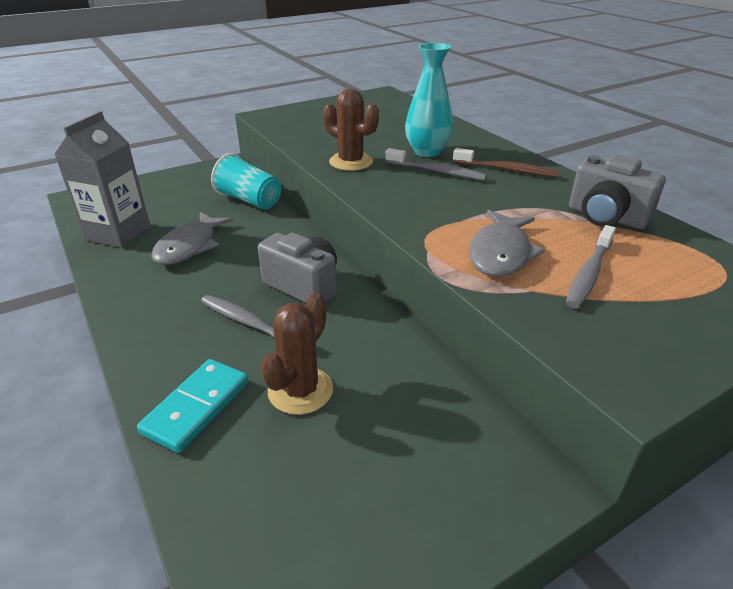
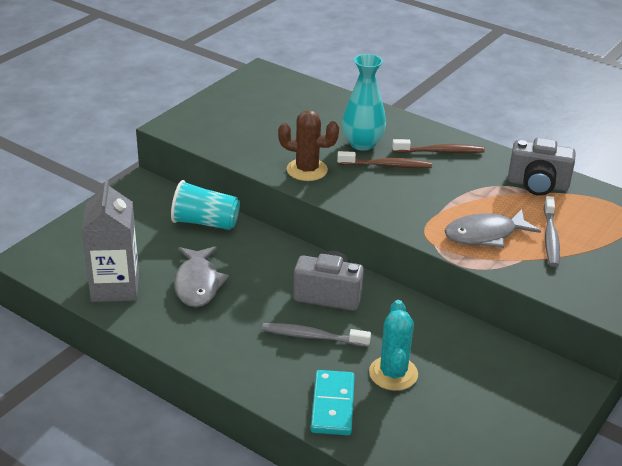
camera: 25 degrees left, 0 degrees up
brown cactus [261,293,333,415] -> turquoise cactus [369,300,418,391]
grey toothbrush [385,148,487,181] -> brown toothbrush [337,151,432,168]
grey fish [469,210,545,277] -> grey fish turned 75 degrees clockwise [445,209,541,248]

